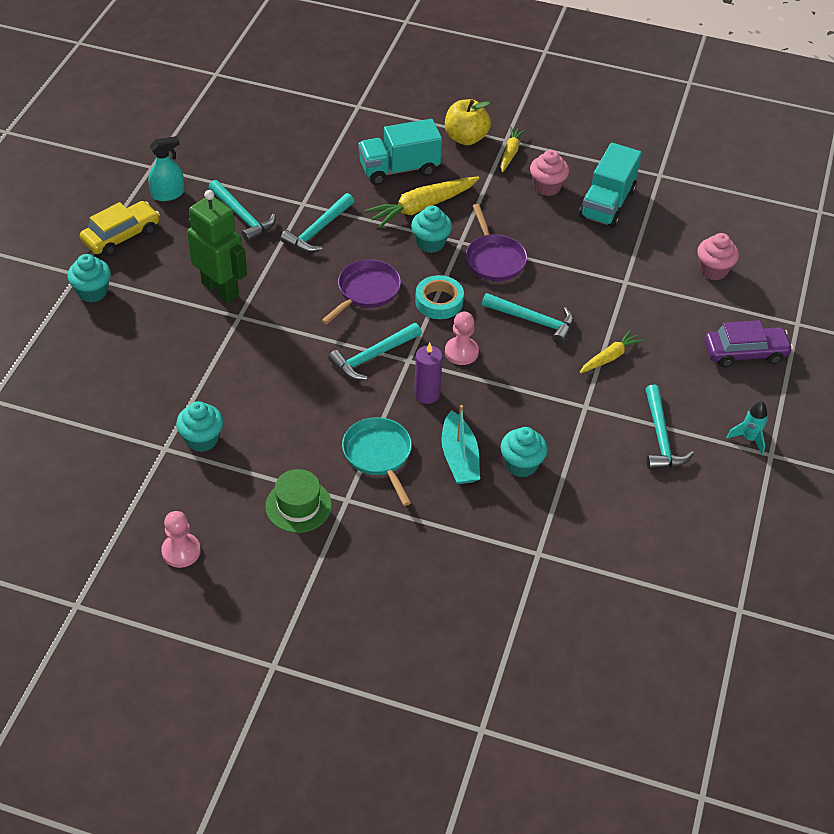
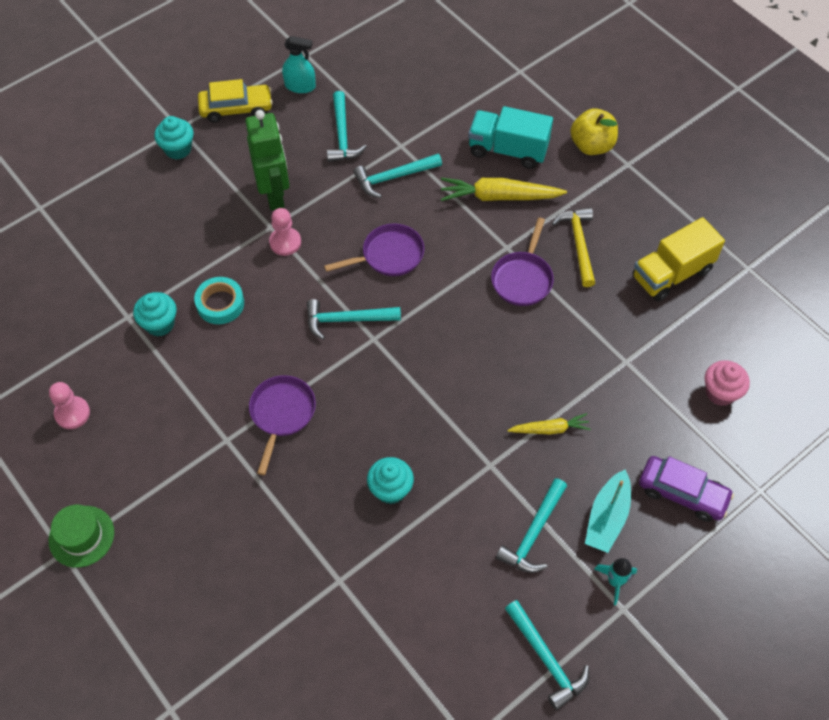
camera: 35 degrees right, 10 degrees up
green hat [265,469,332,533] -> green hat moved to [49,505,114,568]
turquoise pan [342,417,412,506] -> purple pan [249,375,316,475]
turquoise cupcake [411,205,452,253] -> none
purple candle [414,343,443,404] -> none
turquoise tape [415,275,464,319] -> turquoise tape moved to [194,277,244,324]
turquoise boat [441,405,480,484] -> turquoise boat moved to [585,469,631,553]
pink pawn [445,311,479,365] -> pink pawn moved to [269,208,301,256]
turquoise hammer [482,293,574,345] -> turquoise hammer moved to [505,600,589,710]
yellow carrot [500,127,526,172] -> none
pink cupcake [530,150,569,196] -> none
turquoise truck [579,143,642,228] -> yellow truck [632,217,725,302]
none -> yellow hammer [552,207,595,287]

